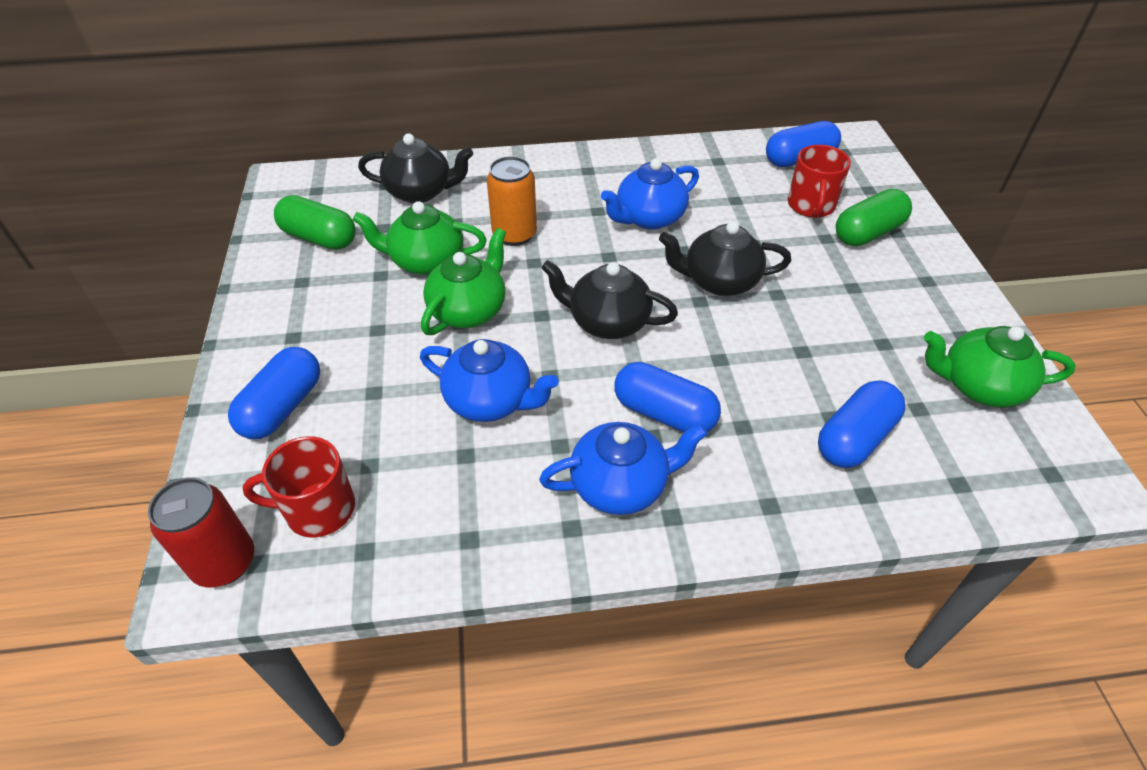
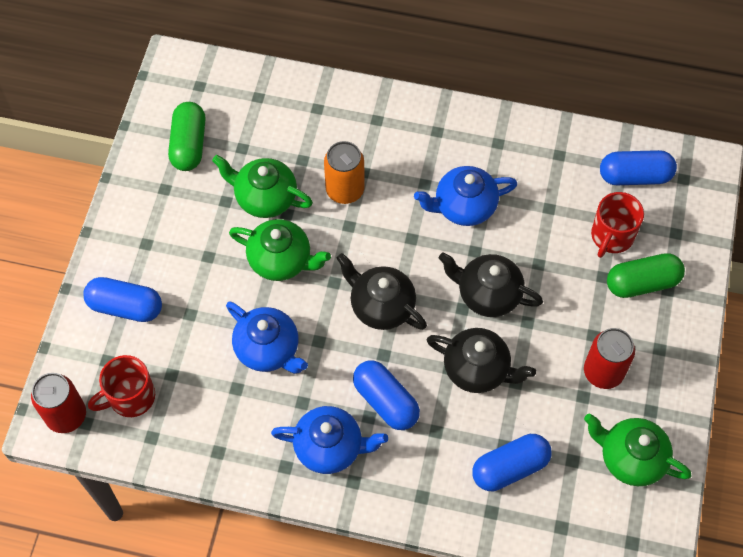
camera: 20 degrees right, 15 degrees up
blue capsule [228,347,320,439] -> blue capsule turned 60 degrees clockwise [83,277,162,322]
red mug [243,436,355,537] -> red mug turned 45 degrees counterclockwise [88,355,155,417]
green capsule [274,195,356,250] -> green capsule turned 45 degrees clockwise [168,102,206,171]
black teapot [358,133,473,203] -> black teapot moved to [426,328,536,393]
green teapot [421,228,506,335] -> green teapot turned 60 degrees clockwise [229,219,331,281]
none -> red can [584,328,635,389]

